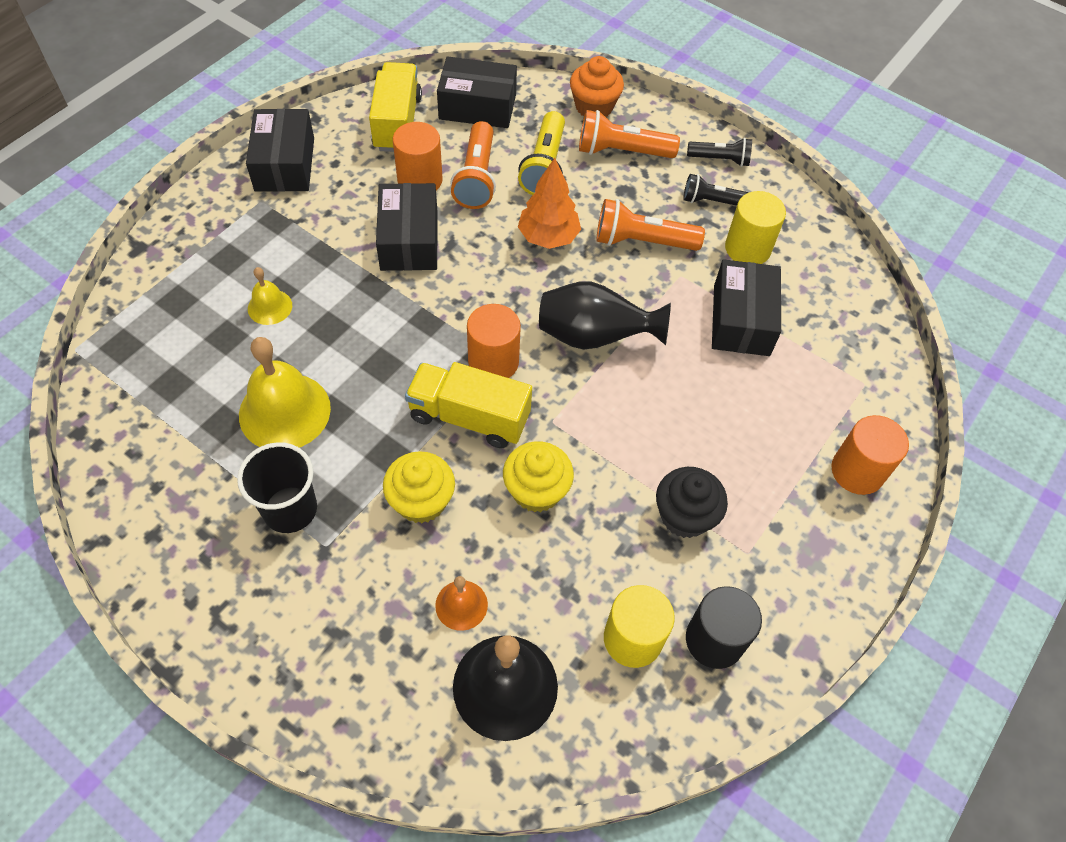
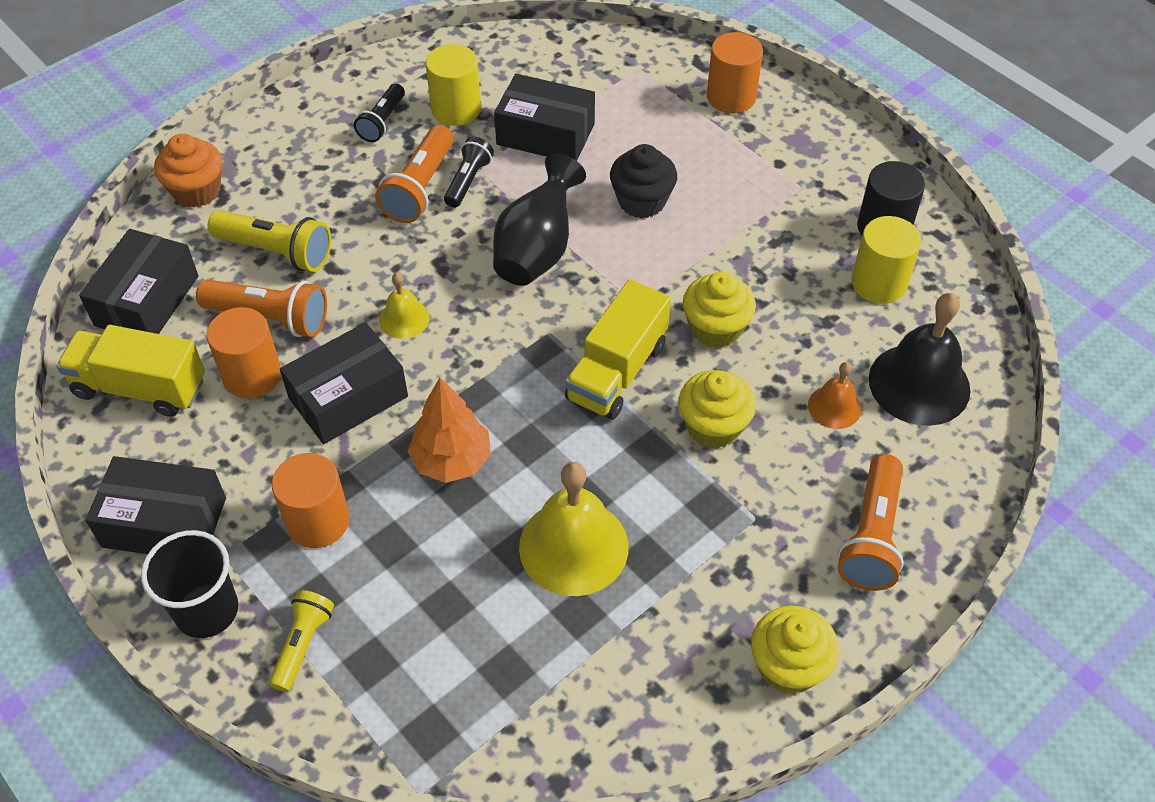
camera: 75 degrees left, 5 degrees down
black cup [237,442,317,533] -> black cup moved to [141,530,238,638]
yellow bell [248,267,292,325] -> yellow bell moved to [379,272,430,339]
black box [376,183,437,271] -> black box turned 45 degrees counterclockwise [280,322,408,444]
orange cylinder [467,304,521,378] -> orange cylinder moved to [272,453,350,548]
orange tree [518,158,581,249] -> orange tree moved to [407,378,491,483]
orange flashlight [579,110,680,158] -> orange flashlight moved to [838,454,904,591]
black cupcake [656,467,728,538] -> black cupcake moved to [610,144,677,218]
black flashlight [687,138,752,167] -> black flashlight moved to [444,137,494,208]
none -> yellow flashlight [269,590,334,692]
none -> yellow cupcake [751,606,839,694]

